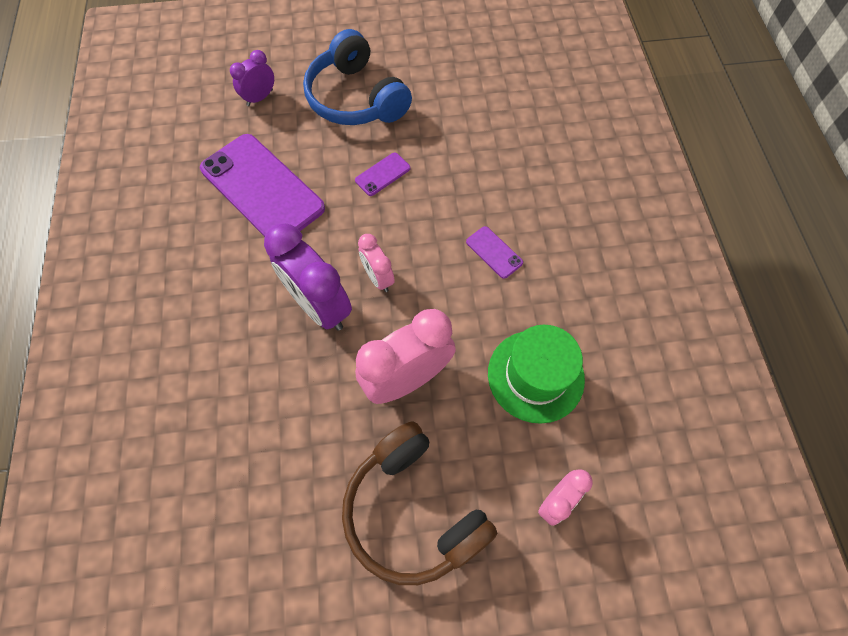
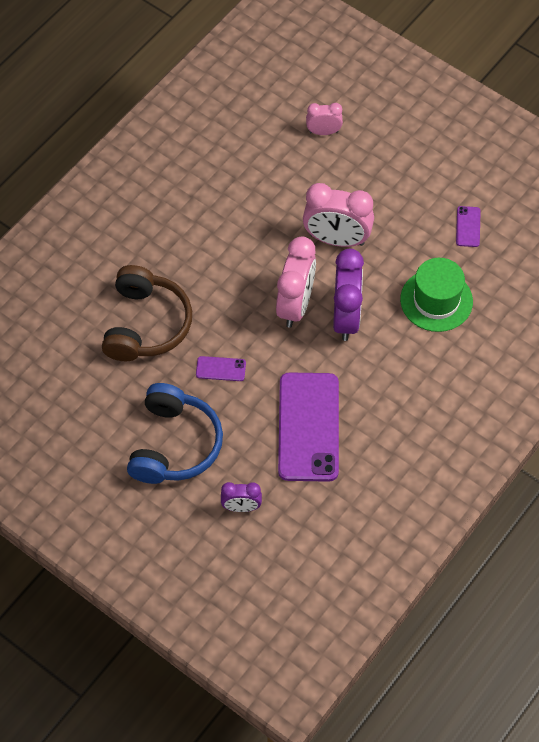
camera: 135 degrees left, 5 degrees down
brown headphones [342,421,497,585] -> brown headphones moved to [102,265,192,361]
pink clock [358,234,395,292] -> pink clock [276,236,316,328], size x1.84
purple phone [466,226,523,279] -> purple phone moved to [456,206,481,247]
green hat [488,325,585,424] -> green hat moved to [400,258,473,332]

